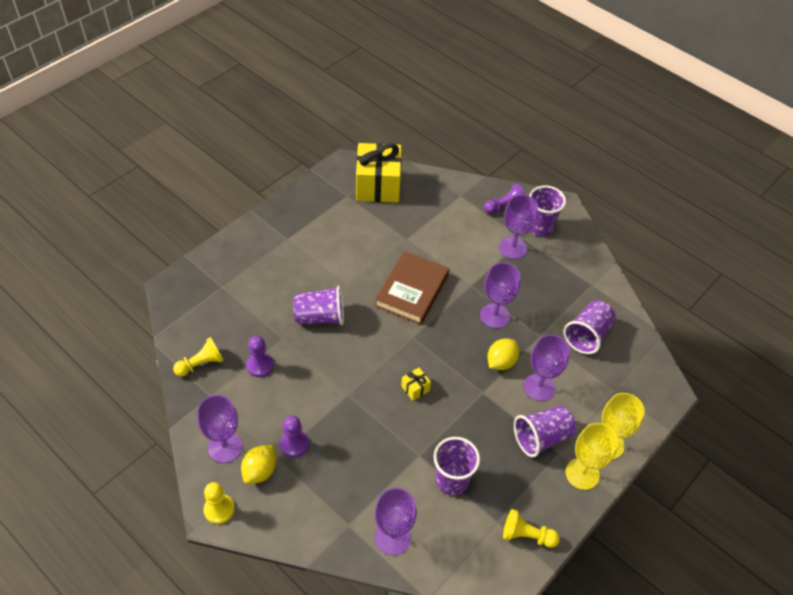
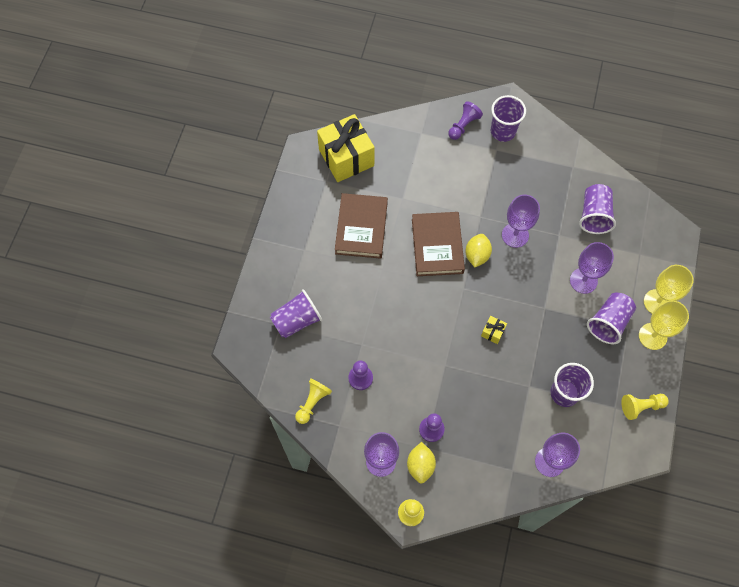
camera: 25 degrees left, 15 degrees up
purple cup [293,286,344,325] -> purple cup moved to [270,289,322,338]
yellow lemon [487,338,519,370] -> yellow lemon moved to [465,234,492,267]
purple goblet [499,194,538,259] -> none
none -> brown book [335,193,388,259]

